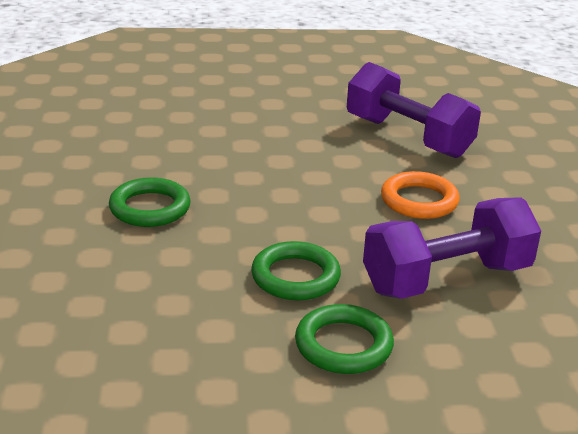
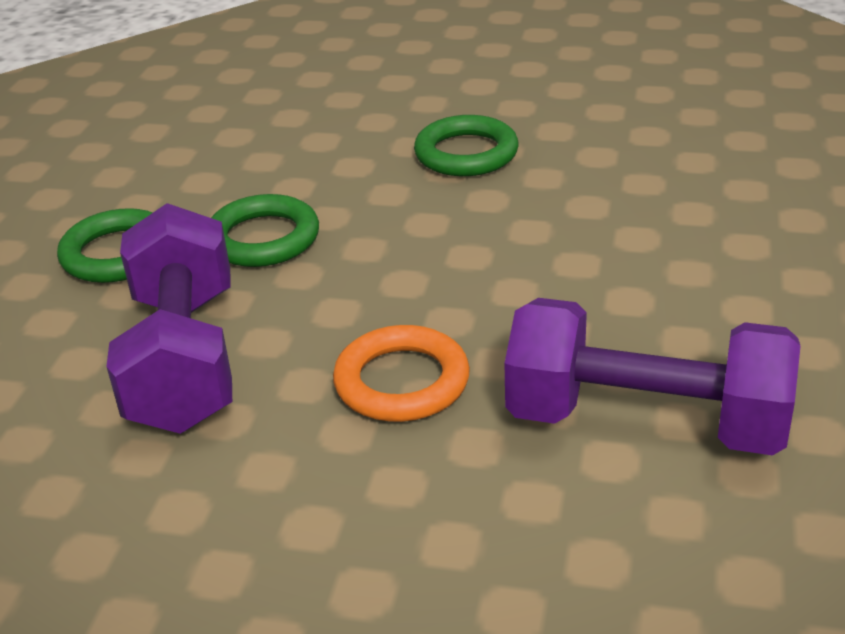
camera: 110 degrees right, 5 degrees up
purple dumbbell [347,62,481,158] -> purple dumbbell turned 45 degrees clockwise [505,298,801,455]

